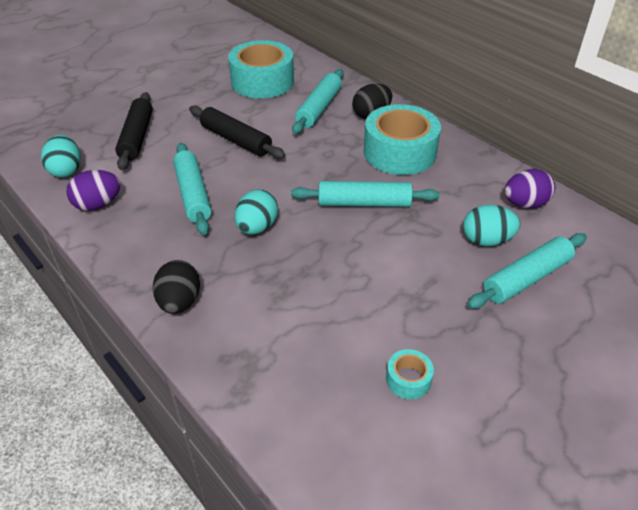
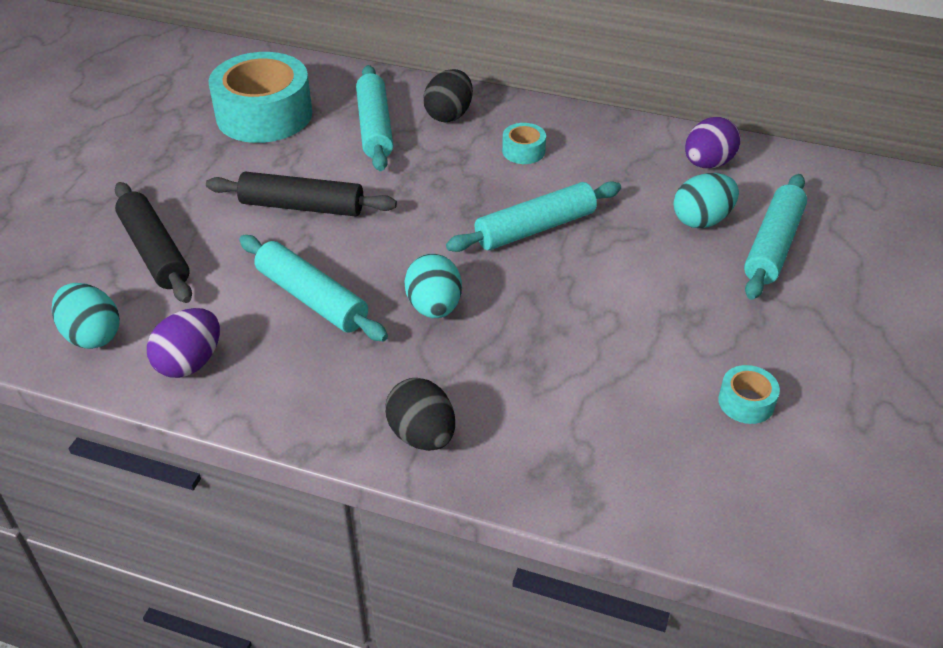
camera: 30 degrees left, 0 degrees up
turquoise tape [364,104,441,175] -> turquoise tape [502,123,546,164], size x0.43

